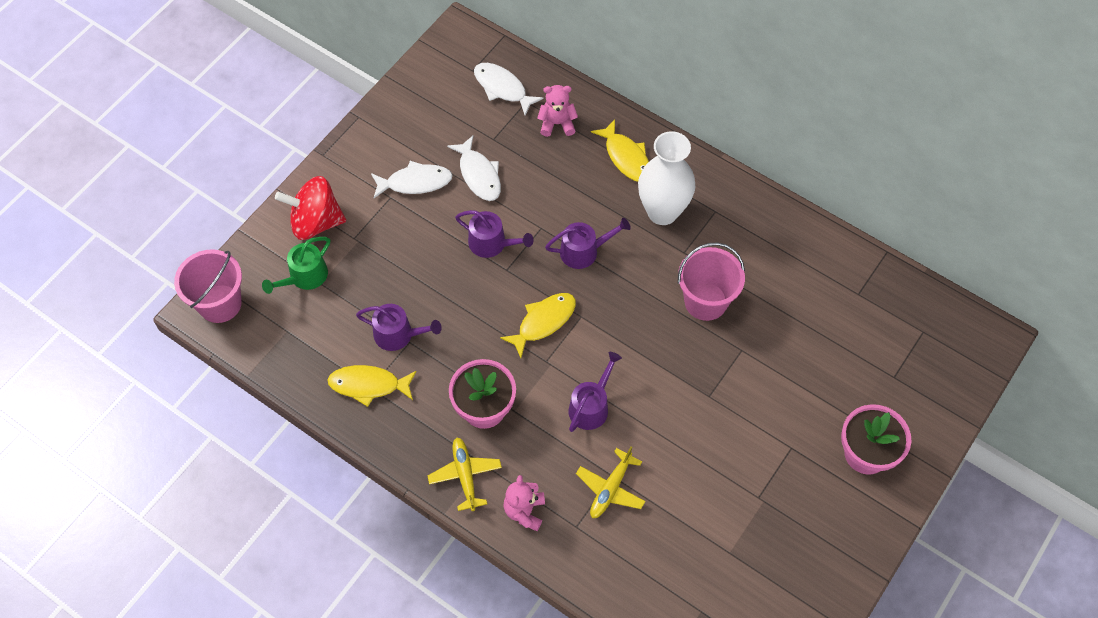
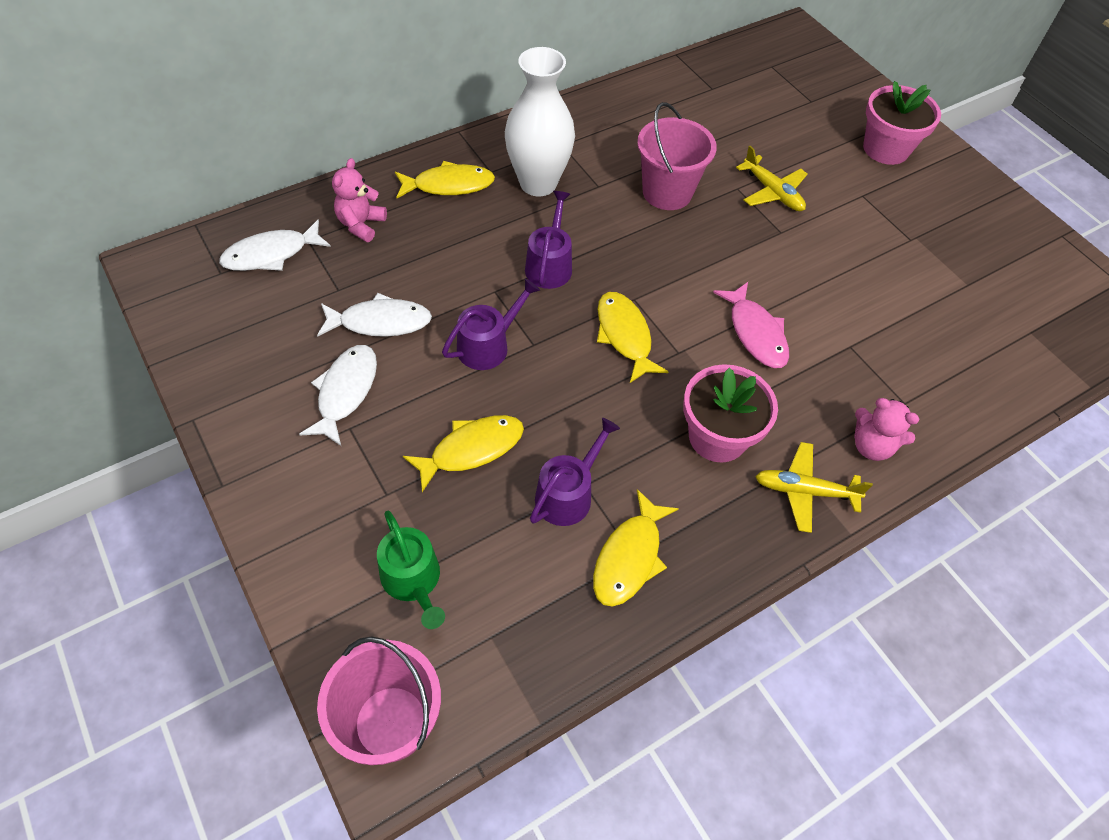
camera: 70 degrees left, 5 degrees down
red spinning top [275,176,346,240] -> none
purple watering can [569,352,622,432] -> pink fish [713,282,789,368]
yellow plane [576,446,646,518] -> yellow plane moved to [736,146,808,211]
none -> yellow fish [403,415,524,492]

